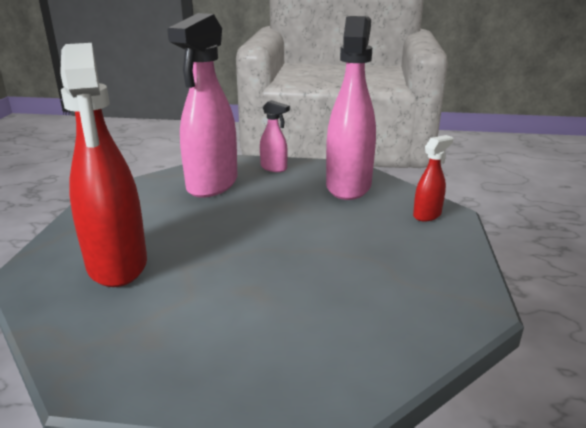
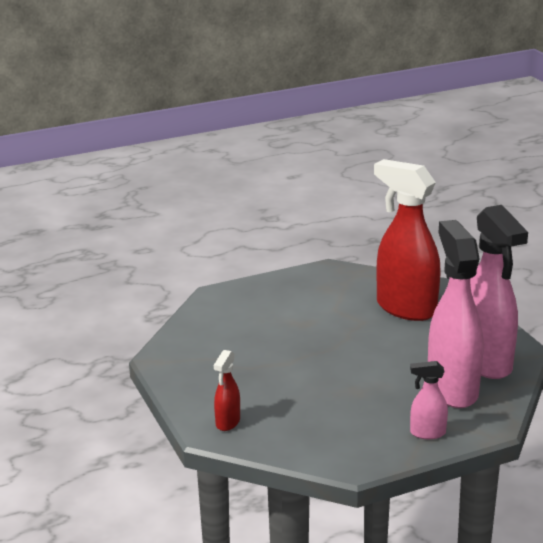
camera: 150 degrees right, 0 degrees up
pink spray bottle [326,16,376,200] -> pink spray bottle moved to [470,205,528,379]

